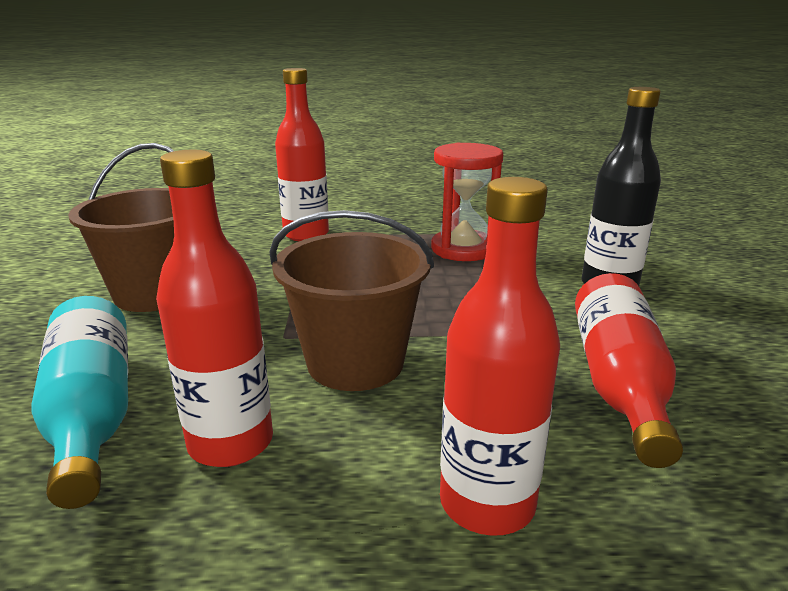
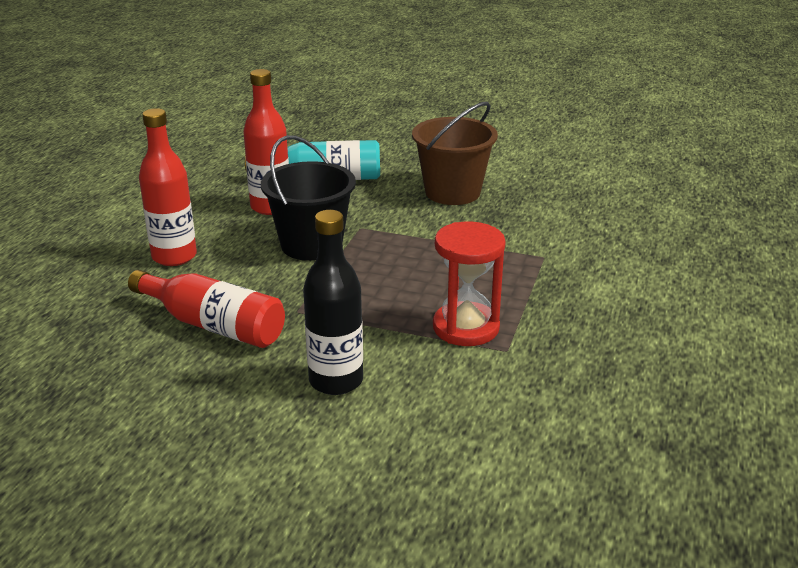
camera: 110 degrees right, 5 degrees up
brown bucket [269,210,434,391] -> black bucket [261,135,356,261]
red bottle [275,68,329,241] -> none

